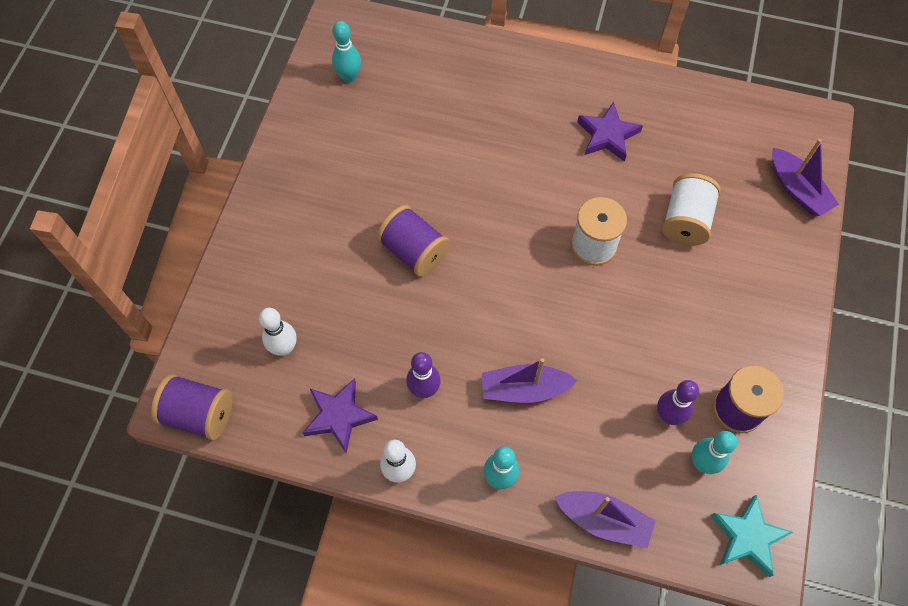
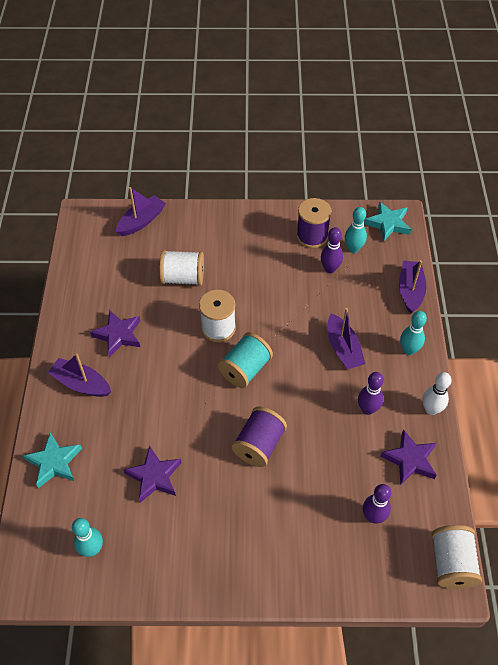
camera: 105 degrees left, 10 degrees down
purple spool [151,374,233,440] -> white spool [432,525,482,589]
white bowling pin [259,308,297,356] -> purple bowling pin [363,484,391,524]
none -> turquoise star [23,432,82,488]
none -> purple boat [48,354,111,397]
none -> purple star [124,445,182,503]
none -> turquoise spool [218,332,273,388]

